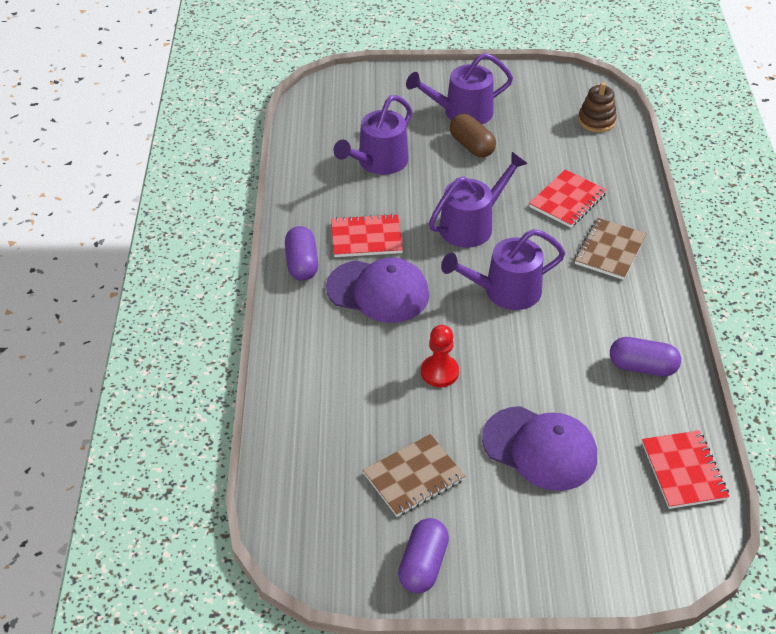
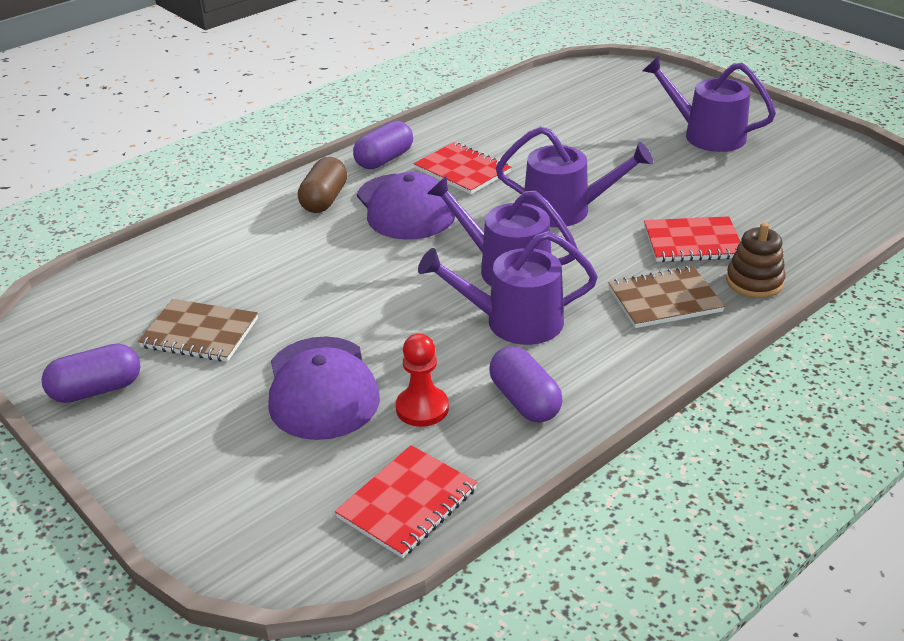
camera: 50 degrees right, 10 degrees down
purple watering can [333,95,412,175] -> purple watering can moved to [418,231,598,345]
red pawn [421,325,459,387] -> red pawn moved to [396,334,449,427]
brown capsule [450,114,496,157] -> brown capsule moved to [298,157,347,213]
brown stacking toy [578,82,617,132] -> brown stacking toy moved to [726,222,786,298]

